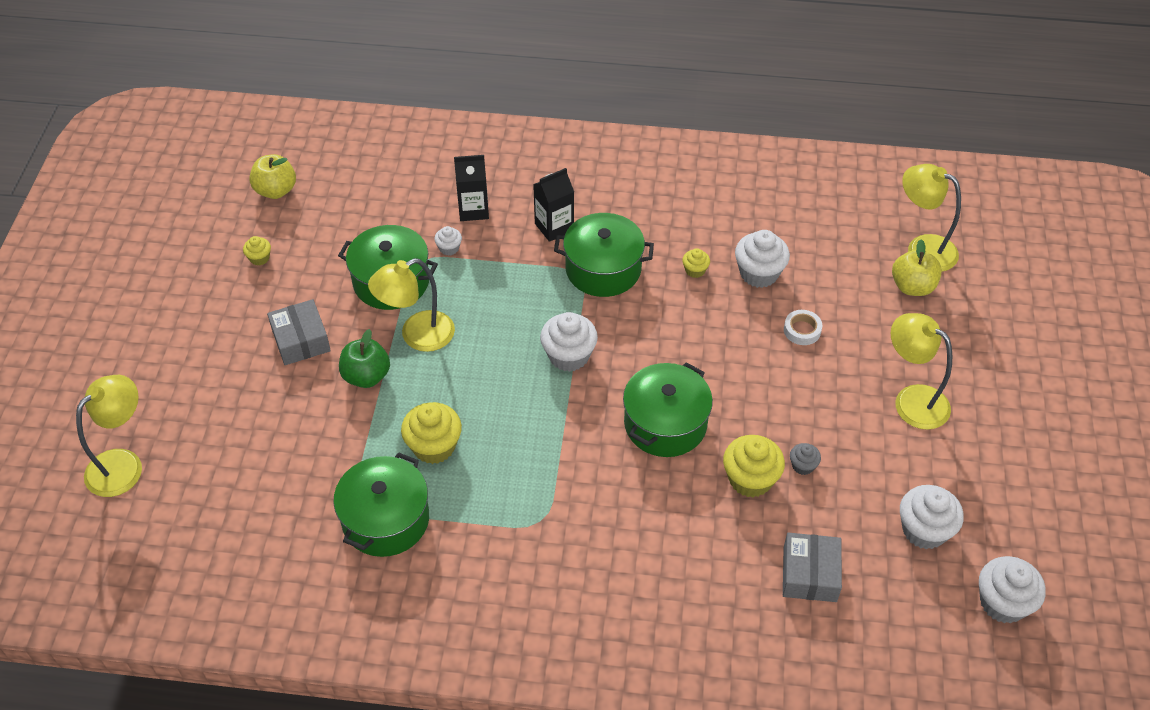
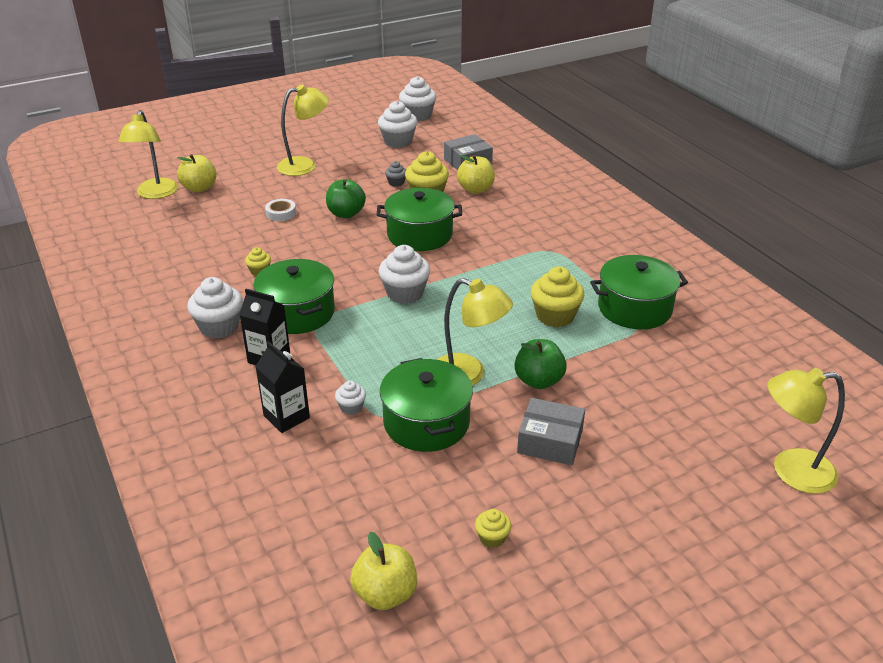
camera: 125 degrees left, 15 degrees down
grey box [267,299,331,365] -> grey box turned 75 degrees clockwise [517,398,585,465]
white cupcake [735,230,790,288] -> white cupcake moved to [187,277,243,339]
yellow lamp [891,313,952,430] -> yellow lamp turned 120 degrees counterclockwise [277,85,329,176]
none -> green apple [326,179,366,218]
none -> yellow apple [457,155,495,194]

